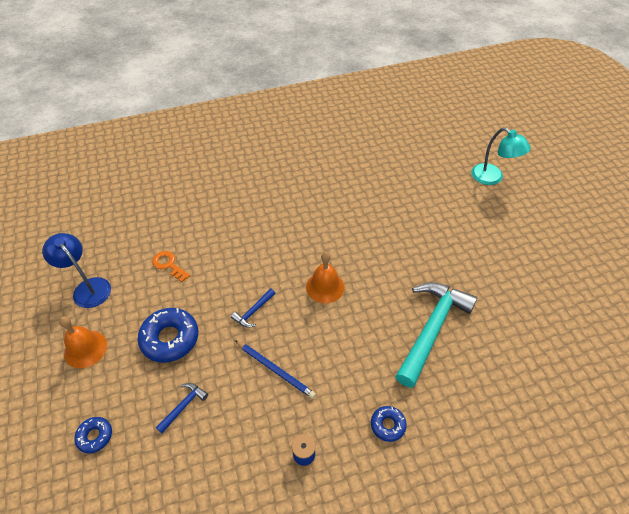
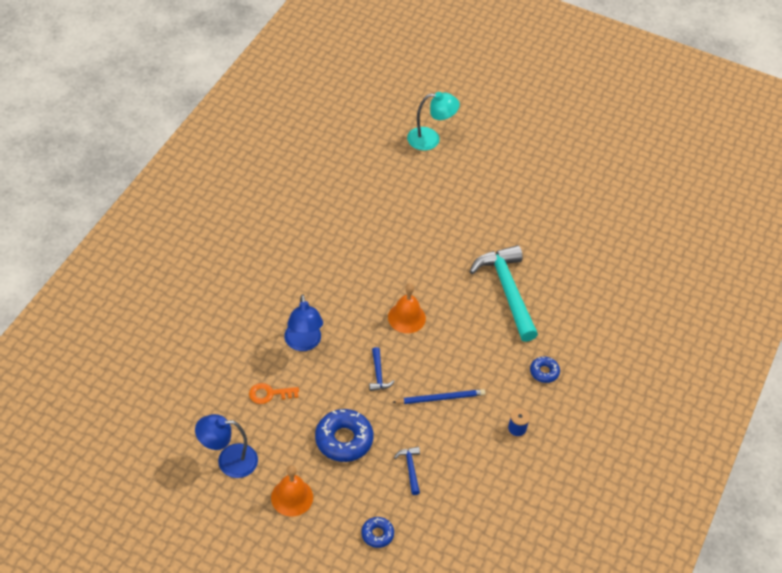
camera: 50 degrees left, 0 degrees up
none -> blue lamp [284,294,323,351]

